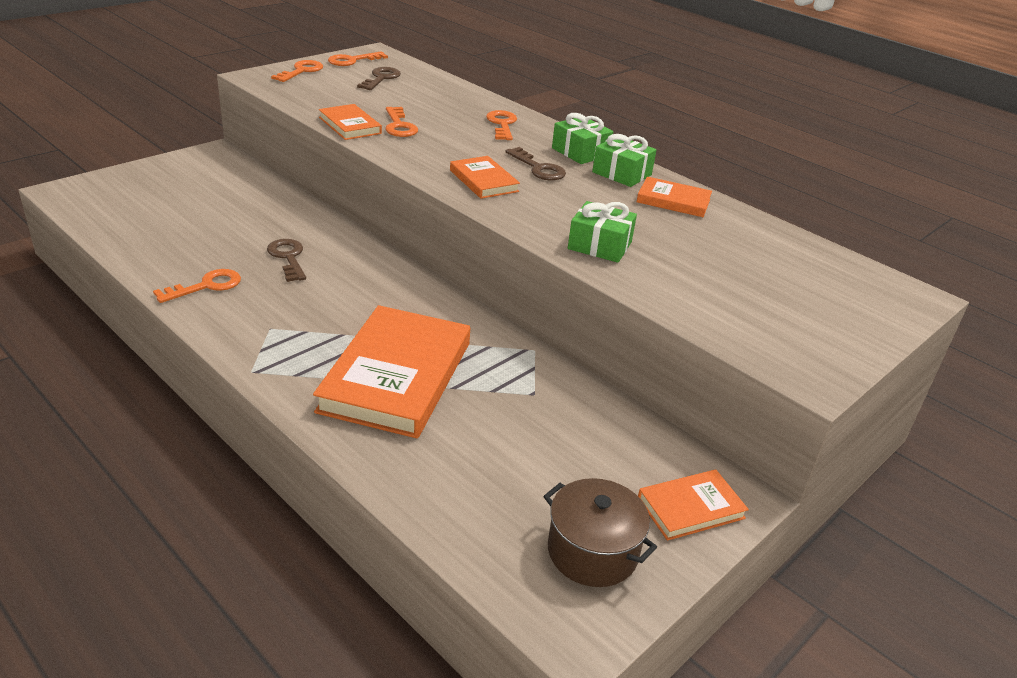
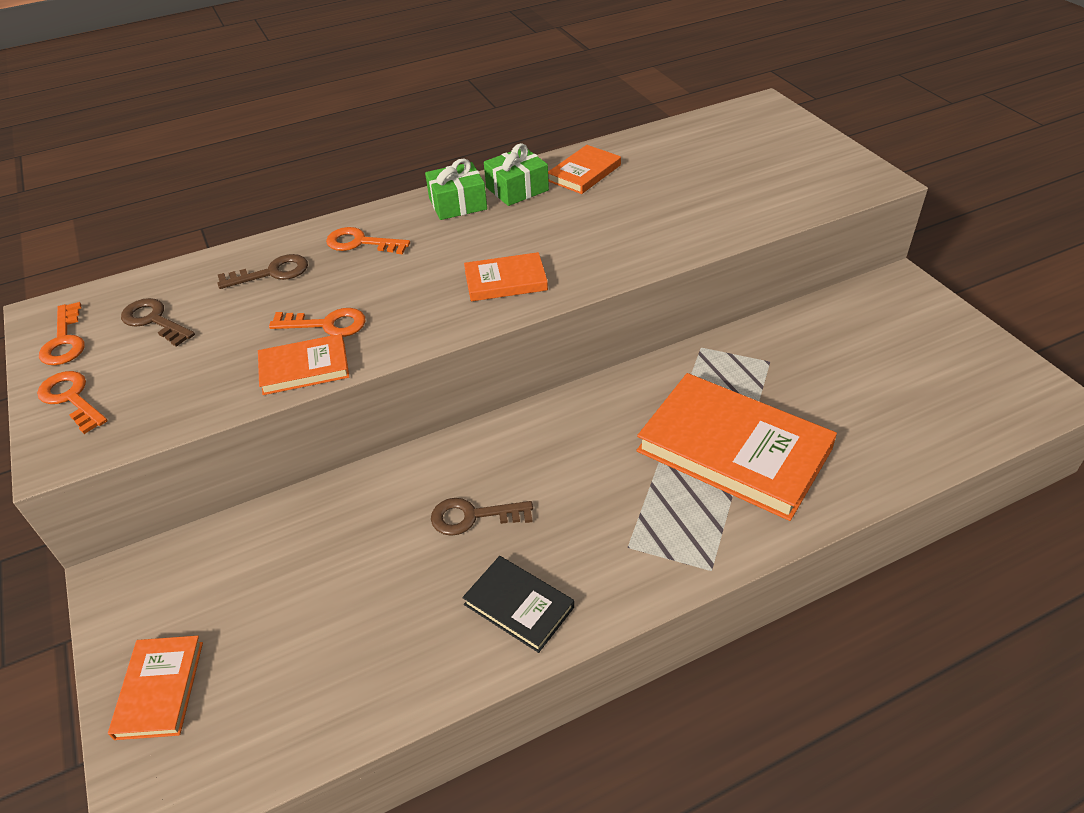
camera: 65 degrees left, 10 degrees up
orange key [153,269,241,303] -> black book [462,556,574,653]
brown key [506,147,566,181] -> brown key moved to [217,254,308,289]
brown pot [544,478,657,587] -> none
green gift [568,201,637,263] -> none
orange book [638,469,749,541] -> orange book moved to [108,636,203,740]

